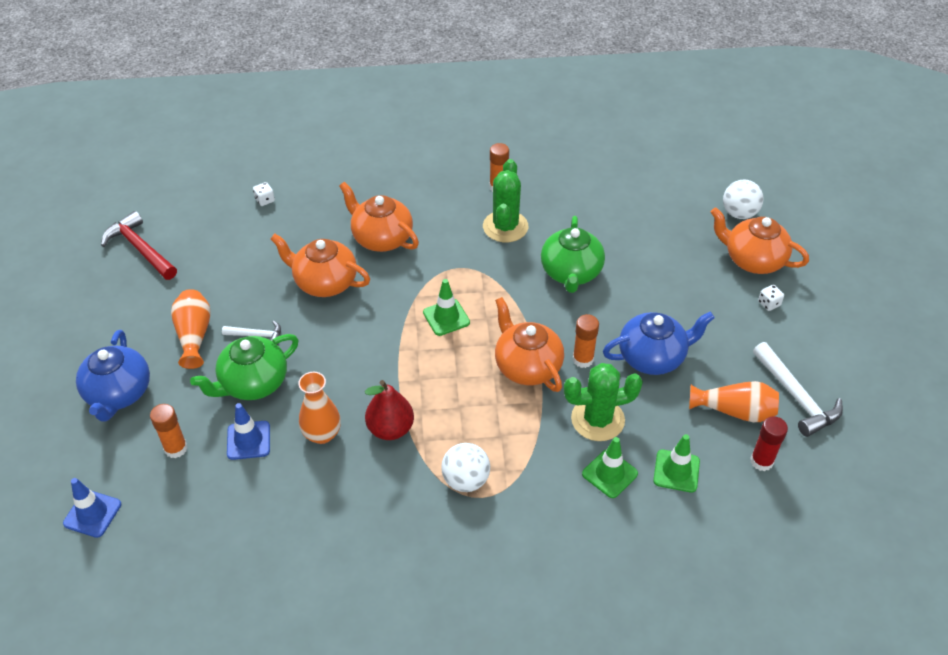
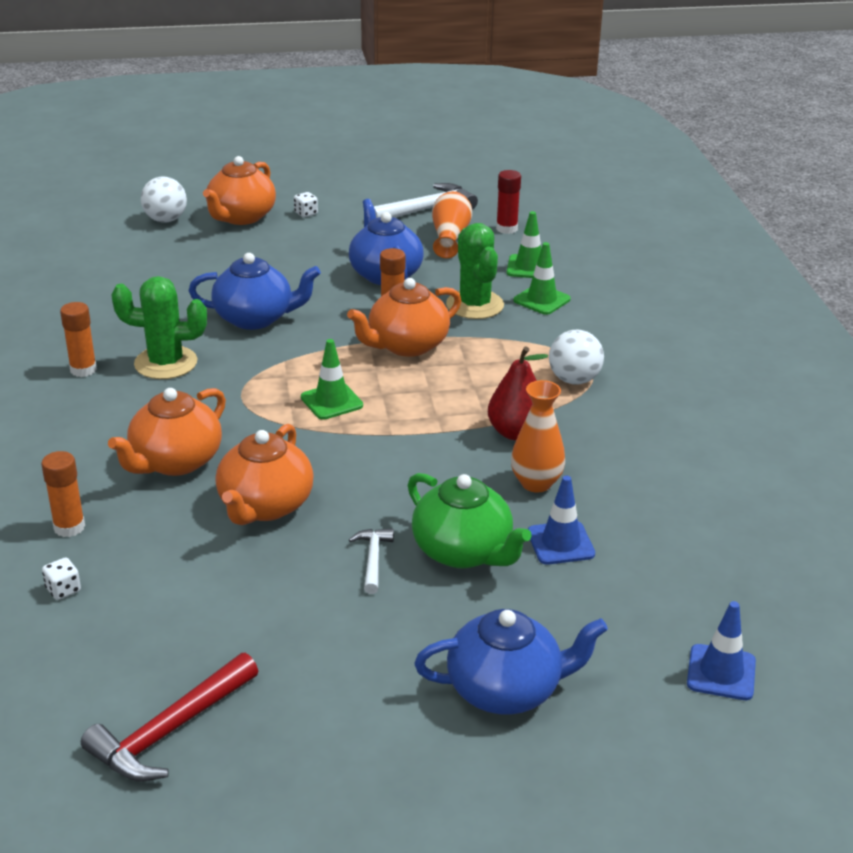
camera: 95 degrees left, 15 degrees down
orange glue stick [150,404,188,458] -> orange glue stick moved to [41,451,85,537]
orange vase [171,289,211,369] -> none
green teapot [541,216,605,293] -> blue teapot [189,253,321,330]

